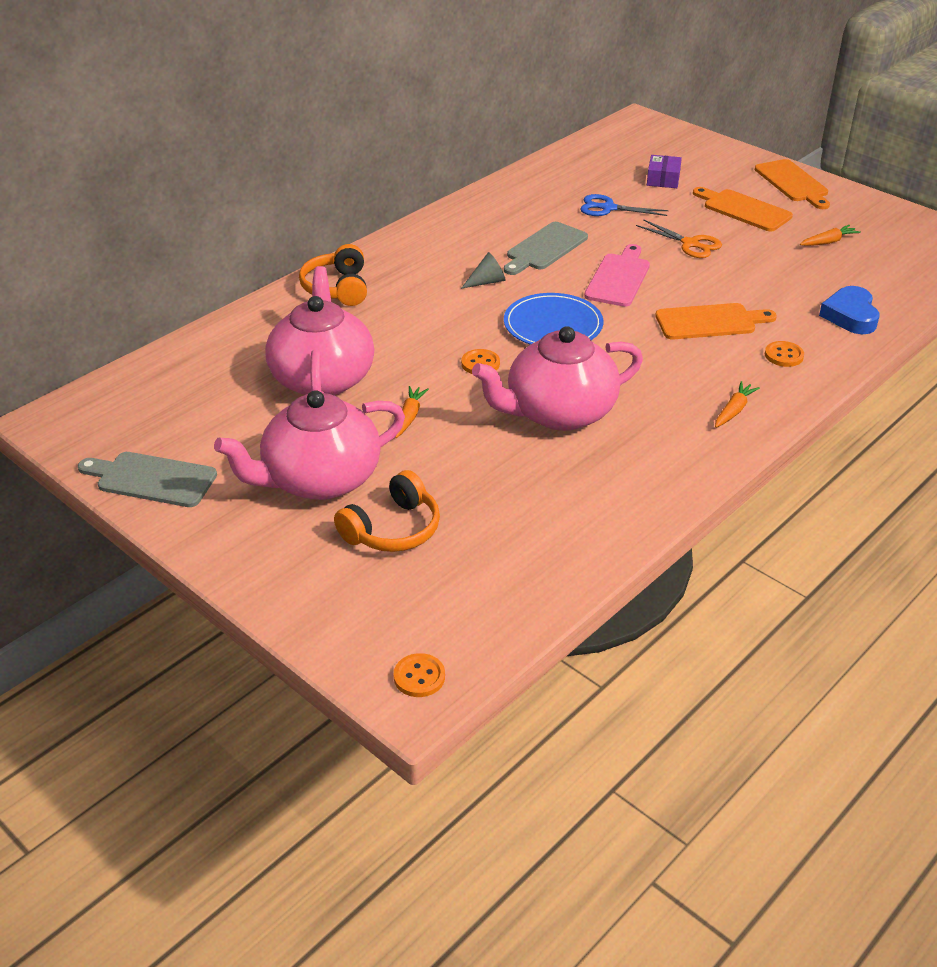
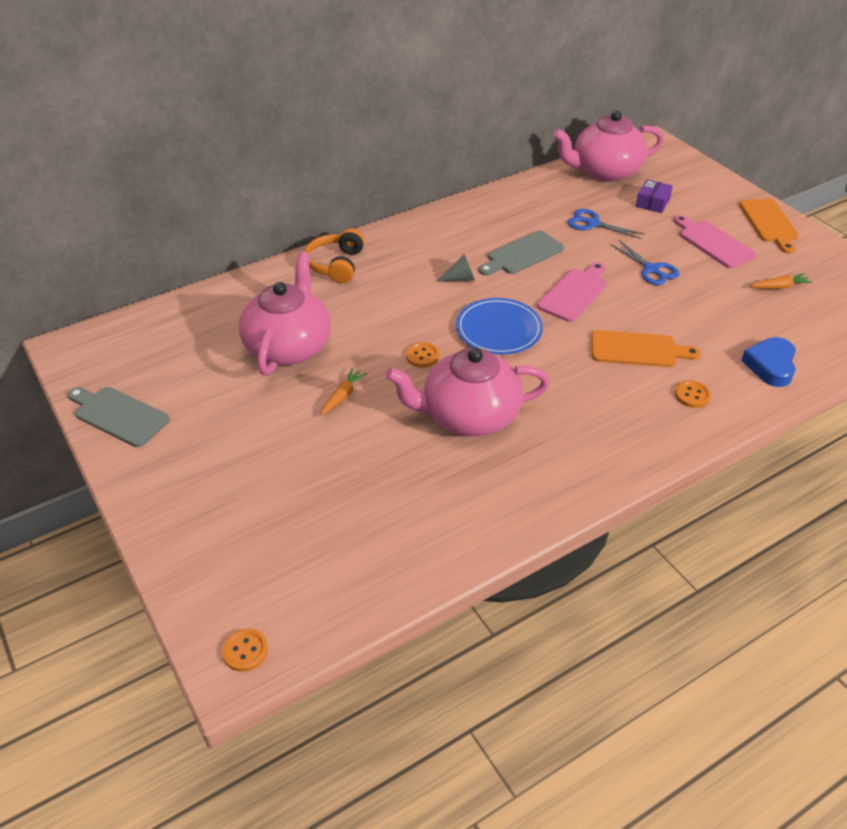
camera: 15 degrees right, 5 degrees up
pink teapot [214,390,405,500] -> pink teapot moved to [553,110,664,182]
orange headphones [334,470,440,552] -> none
orange scissors [636,219,722,258] -> blue scissors [610,239,679,285]
orange cutting board [693,187,793,231] -> pink cutting board [673,215,756,268]
orange carrot [715,381,760,428] -> none

